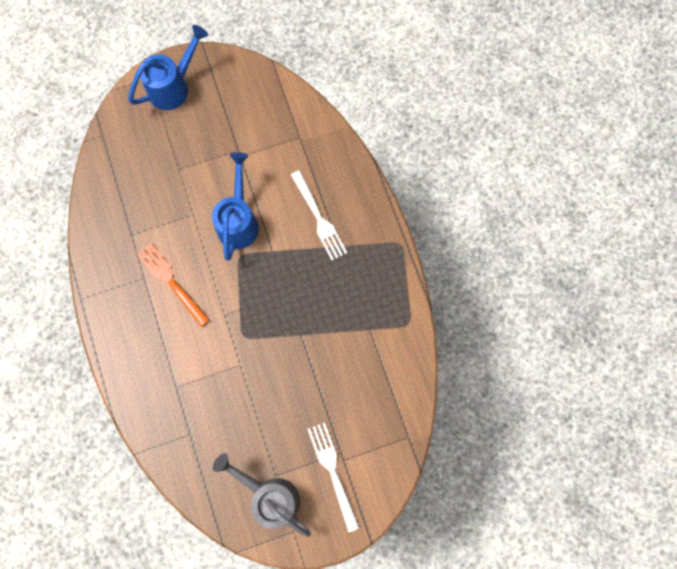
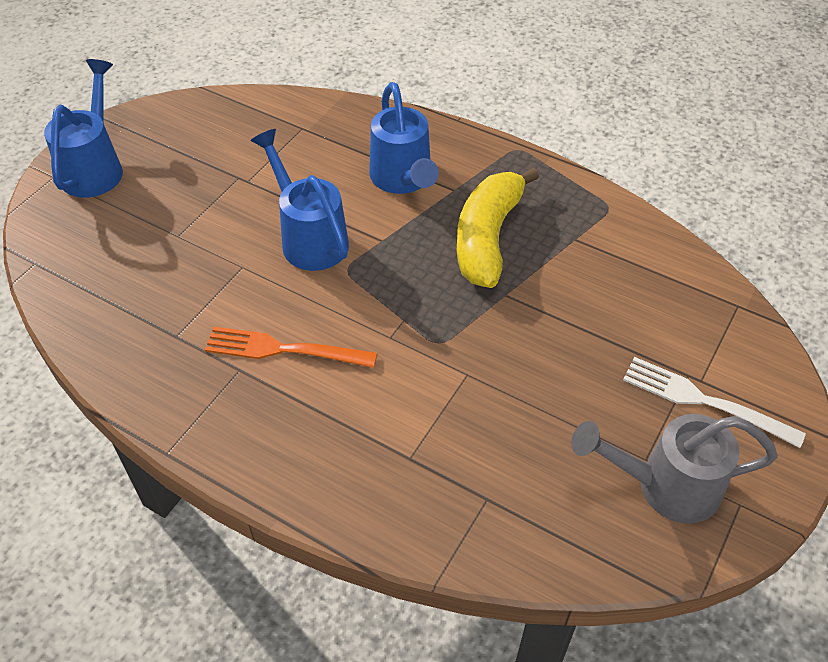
camera: 40 degrees left, 25 degrees down
white fork [291,170,347,260] -> blue watering can [369,82,438,194]
none -> yellow banana [457,167,539,288]

